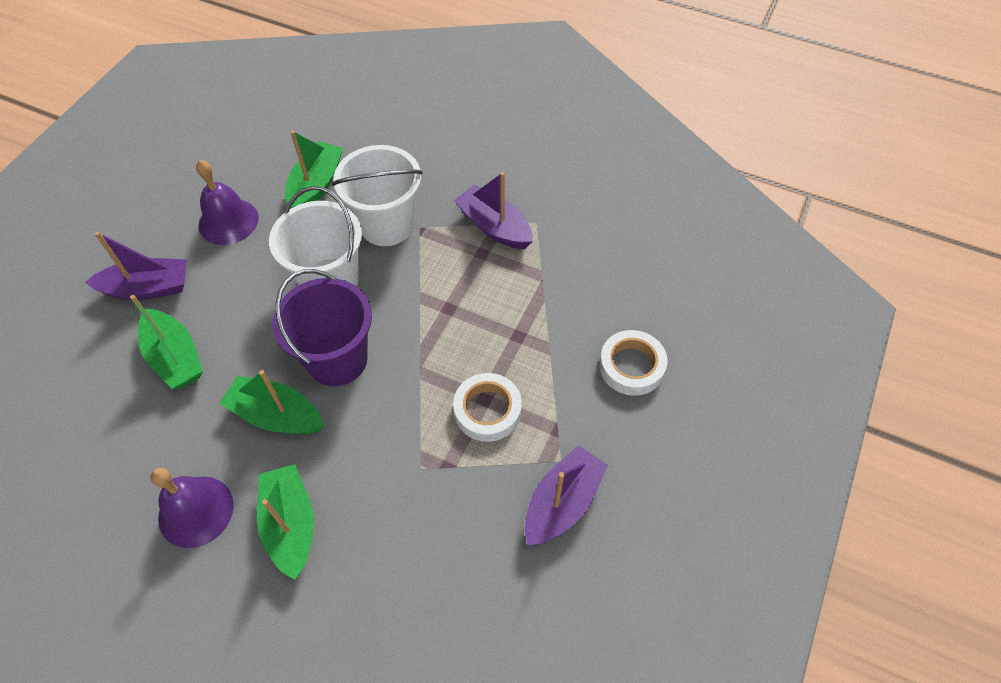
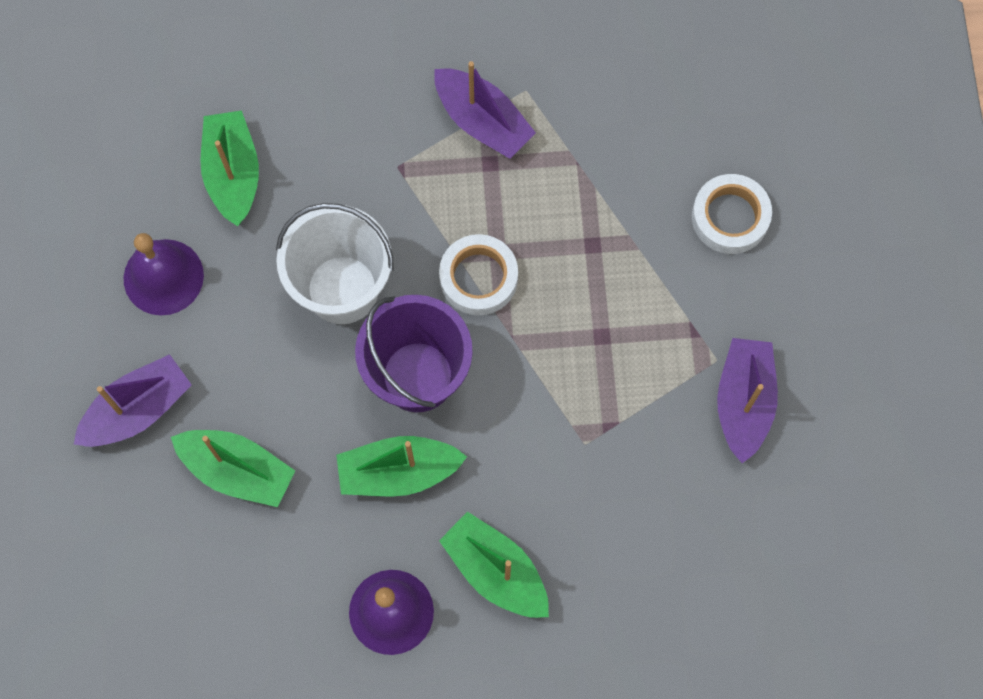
camera: 30 degrees left, 15 degrees up
white bucket [332,145,423,246] -> none
white tape [453,373,522,442] -> white tape moved to [439,234,518,315]
purple boat [454,172,533,249] -> purple boat turned 150 degrees counterclockwise [434,61,536,159]

